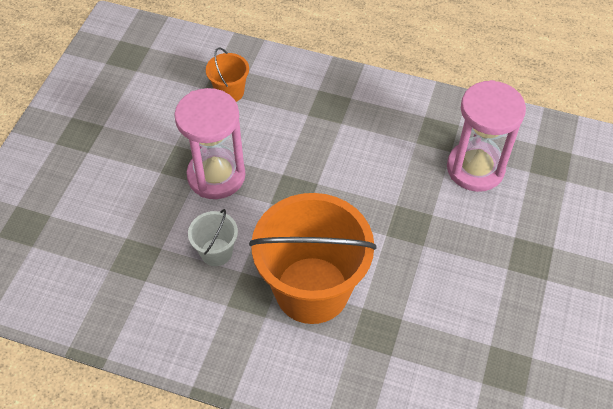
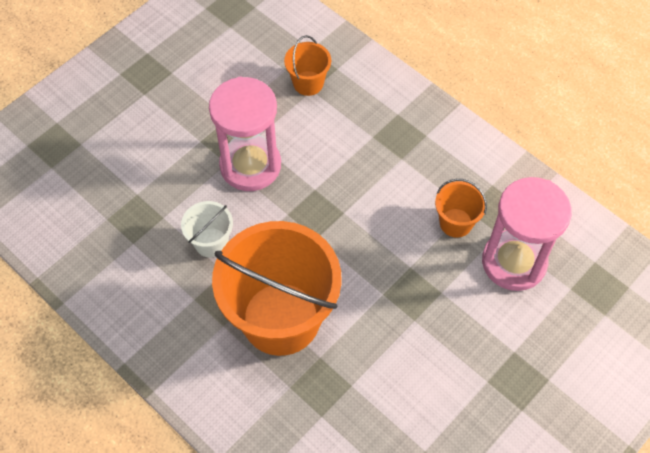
camera: 25 degrees right, 5 degrees up
none -> orange bucket [435,179,487,238]

